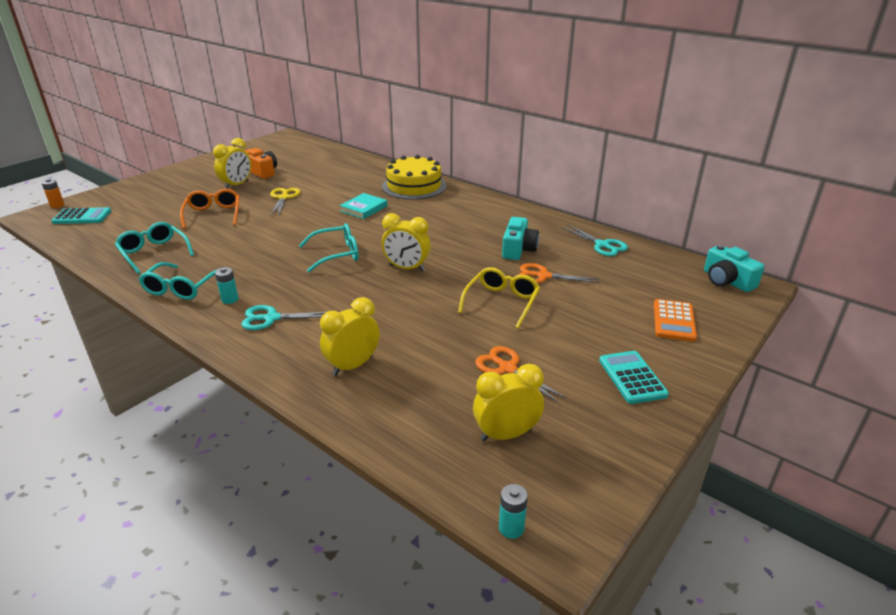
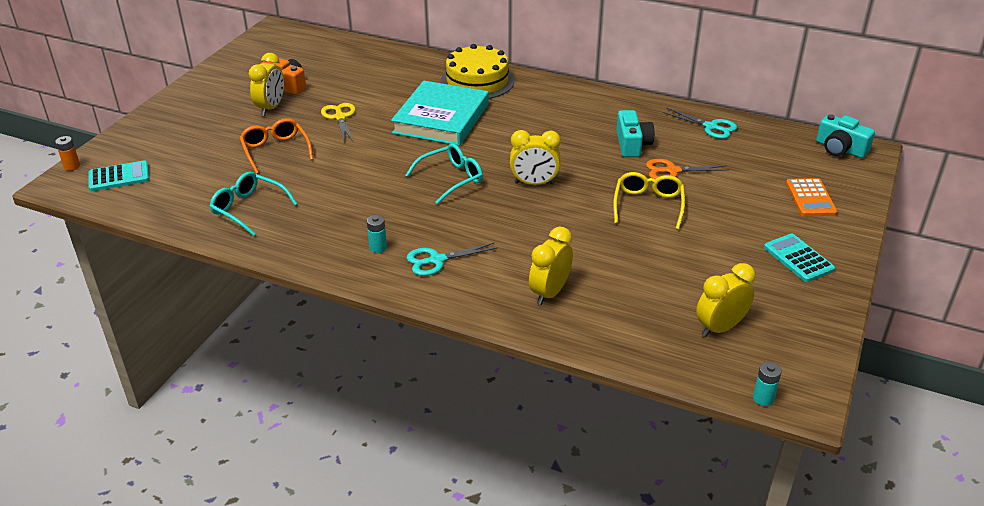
camera: 15 degrees left, 5 degrees up
turquoise glasses [139,262,216,300] -> none
turquoise book [339,193,388,219] -> turquoise book [391,81,489,146], size x2.02
orange scissors [475,346,566,403] -> none

